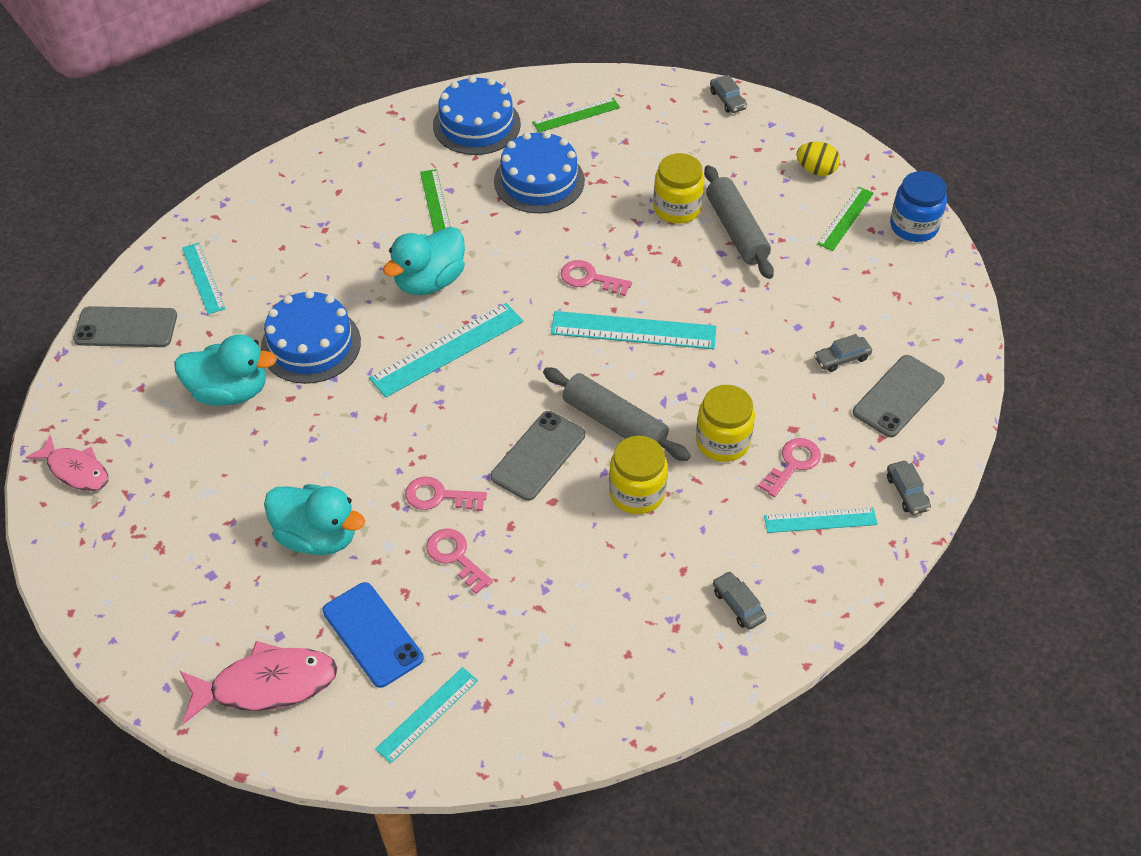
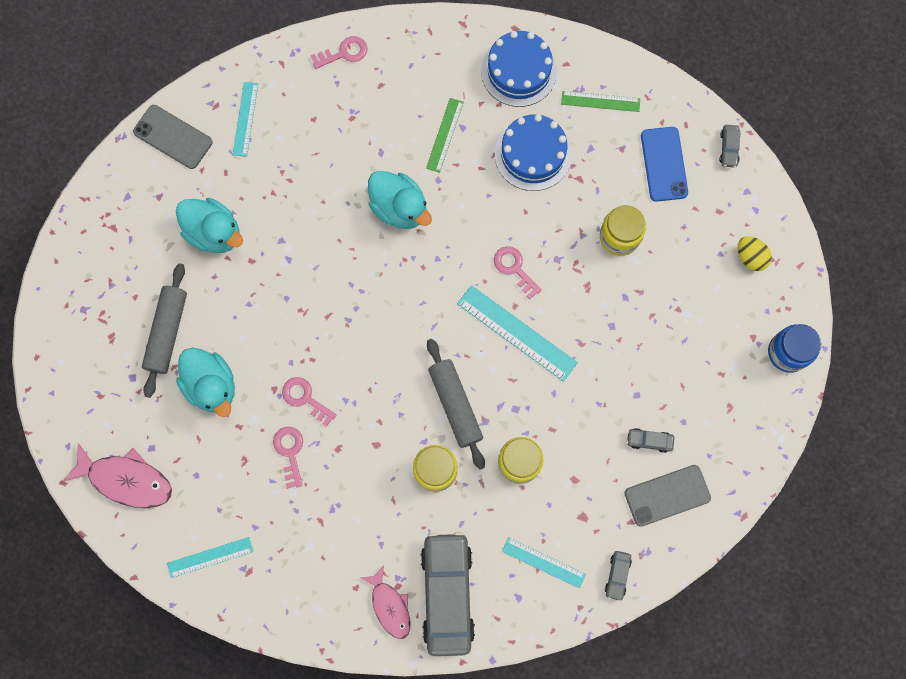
camera: 30 degrees right, 25 degrees up
pink fish [25,435,108,491] -> pink fish moved to [361,566,410,639]
blue cake [261,290,361,384] -> none
blue phone [323,582,424,688] -> blue phone moved to [641,127,688,202]
turquoise ruler [369,303,523,398] -> none
turquoise duck [383,227,465,295] -> turquoise duck turned 120 degrees counterclockwise [368,171,432,229]
grey phone [490,411,585,501] -> none
grey rolling pin [704,165,774,279] -> grey rolling pin moved to [142,263,187,398]
grey car [713,571,767,630] -> grey car [420,532,475,656], size x2.47
pink key [758,438,821,497] -> pink key moved to [310,36,367,69]
green ruler [817,187,874,251] -> none

